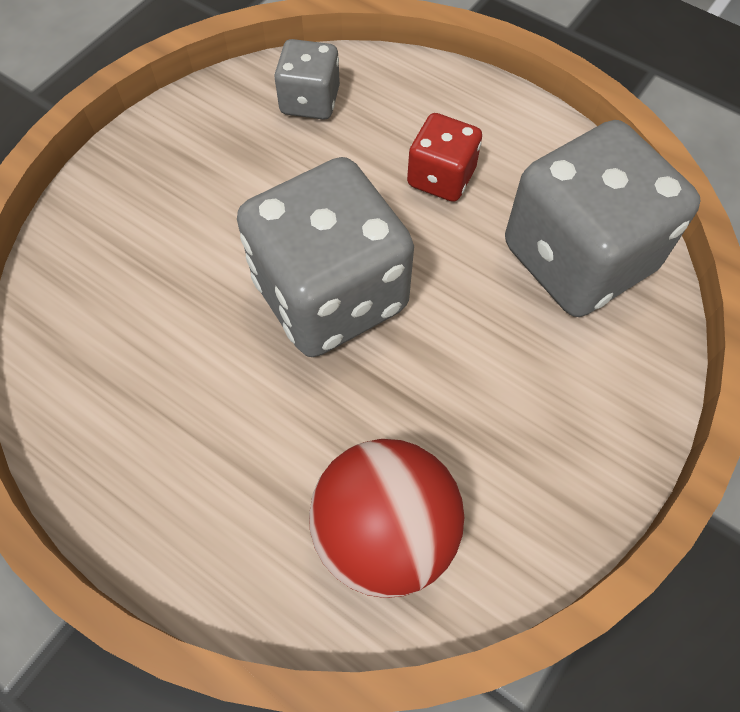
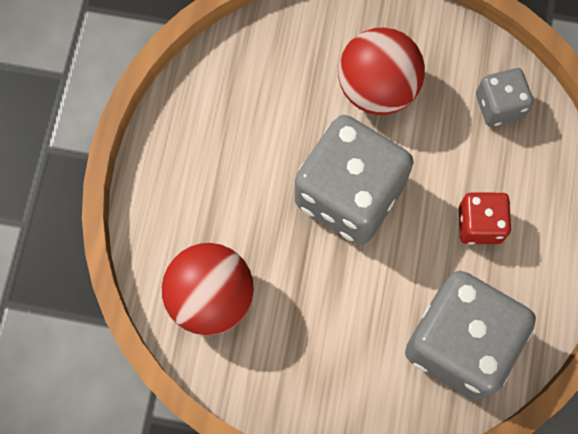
camera: 65 degrees right, 10 degrees up
none -> red ball [338,27,425,115]

